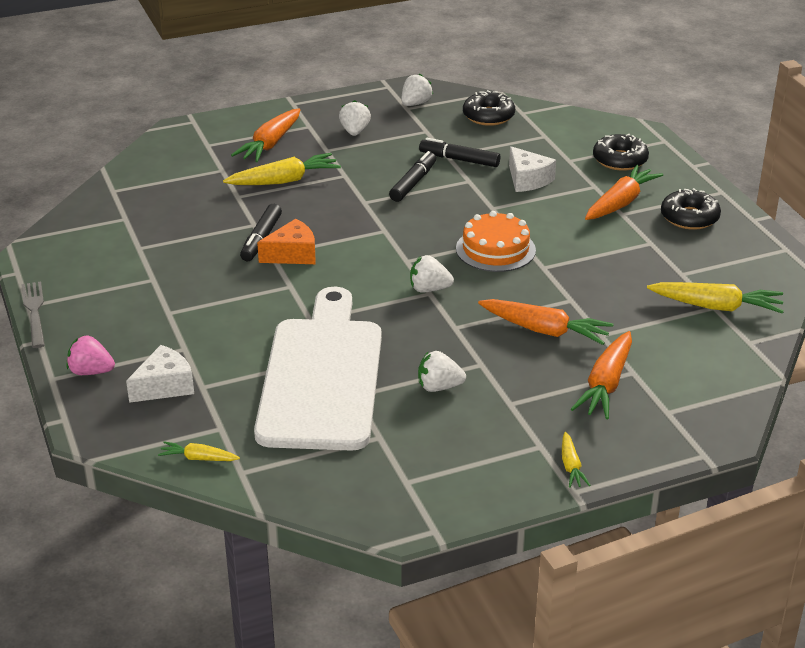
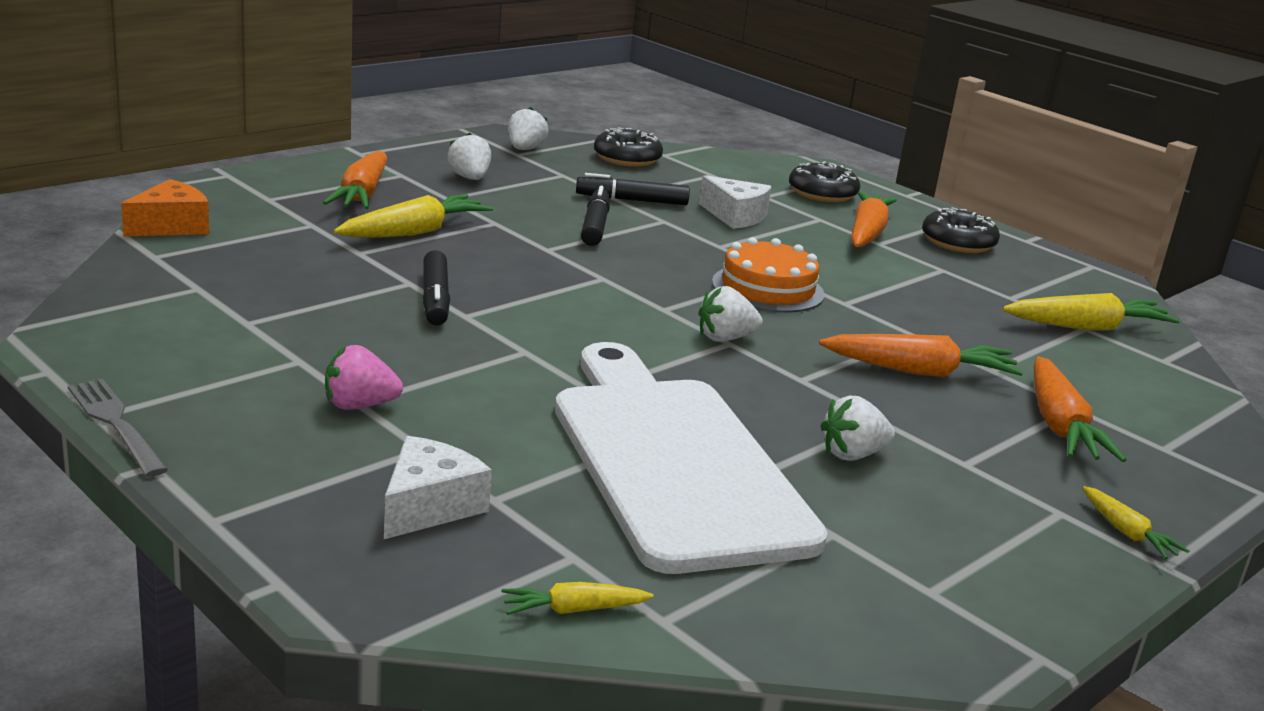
camera: 25 degrees left, 10 degrees down
pink strawberry [67,335,115,375] -> pink strawberry moved to [325,345,403,410]
orange cheese [257,219,315,264] -> orange cheese moved to [121,179,209,236]

